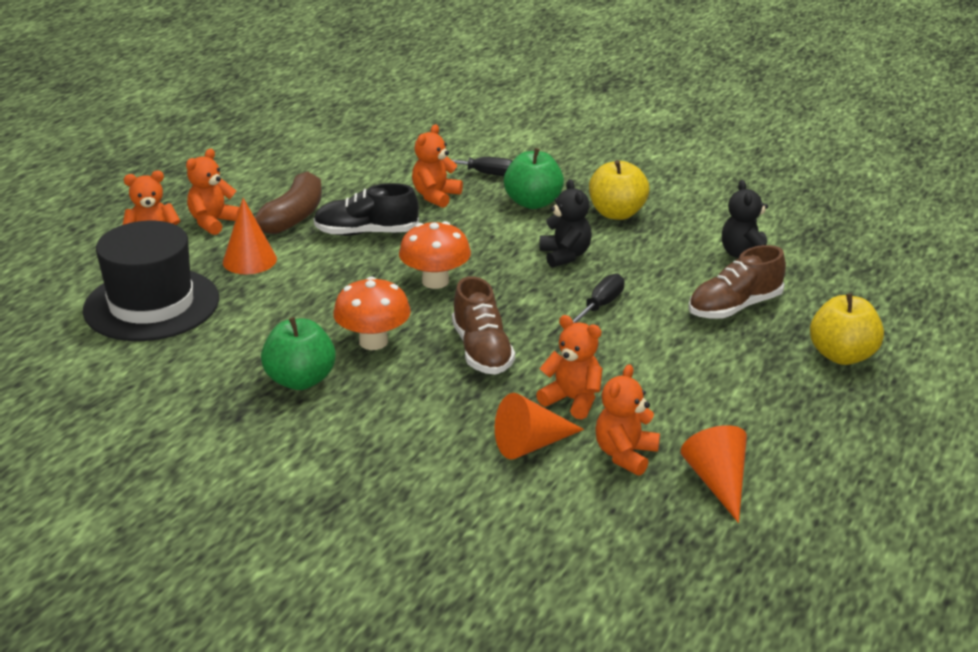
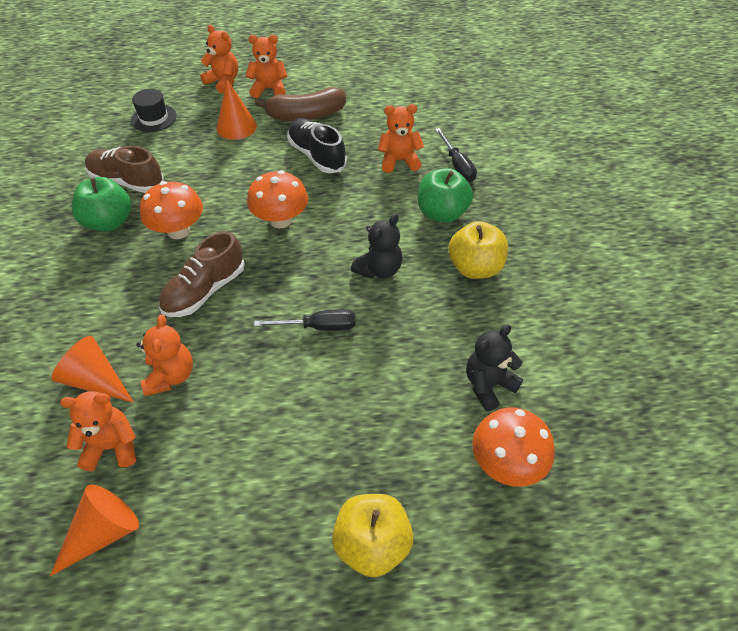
camera: 55 degrees right, 20 degrees up
black hat [83,221,219,341] -> black hat [131,89,177,132], size x0.48
brown shoe [688,245,786,319] -> brown shoe moved to [85,146,164,193]
none -> orange mushroom [472,408,555,487]

